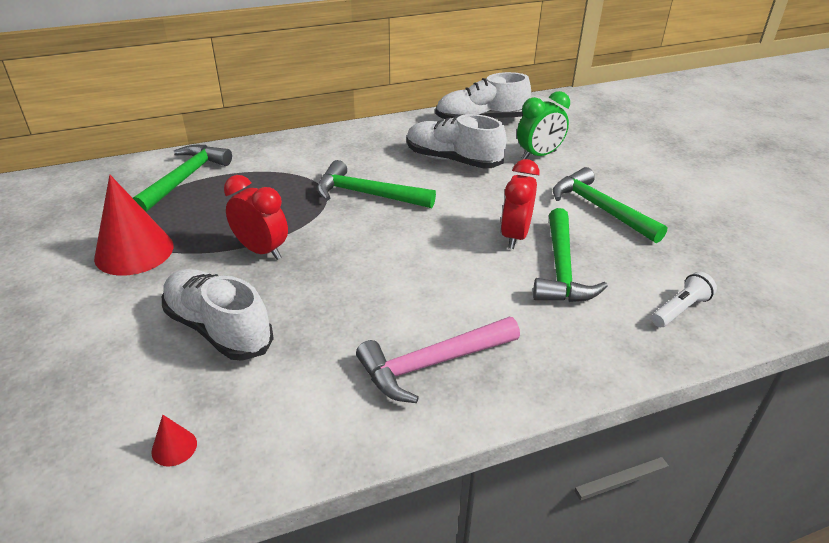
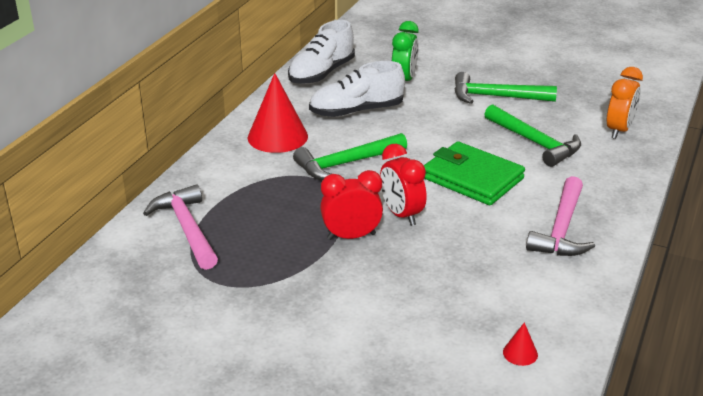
camera: 45 degrees left, 5 degrees down
red cone [94,175,174,276] -> red cone moved to [248,73,308,153]
green hammer [133,145,232,212] -> pink hammer [143,184,218,270]
white shoe [162,269,274,361] -> none
red clock [501,159,539,249] -> red clock moved to [380,144,427,226]
white flashlight [652,272,717,327] -> orange clock [607,67,643,139]
none -> green wallet [423,142,525,205]

